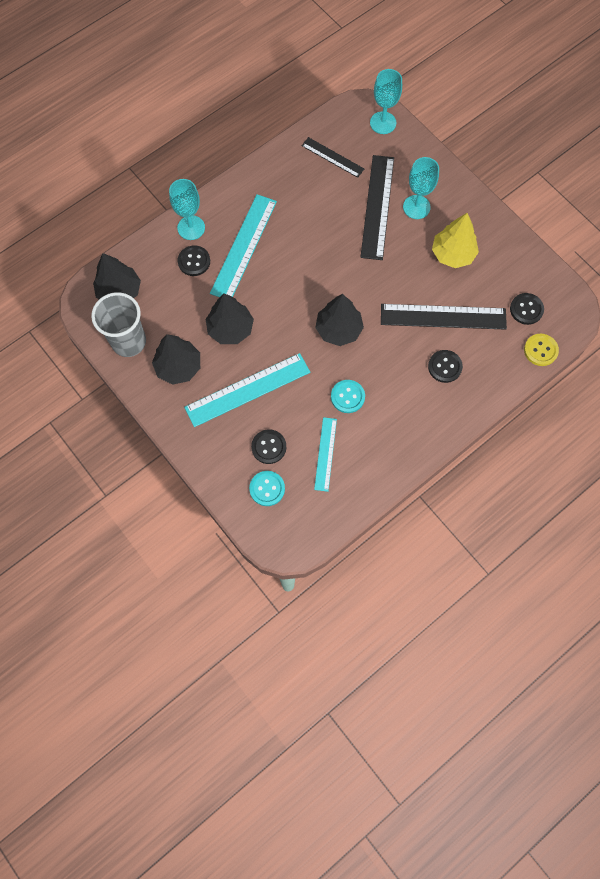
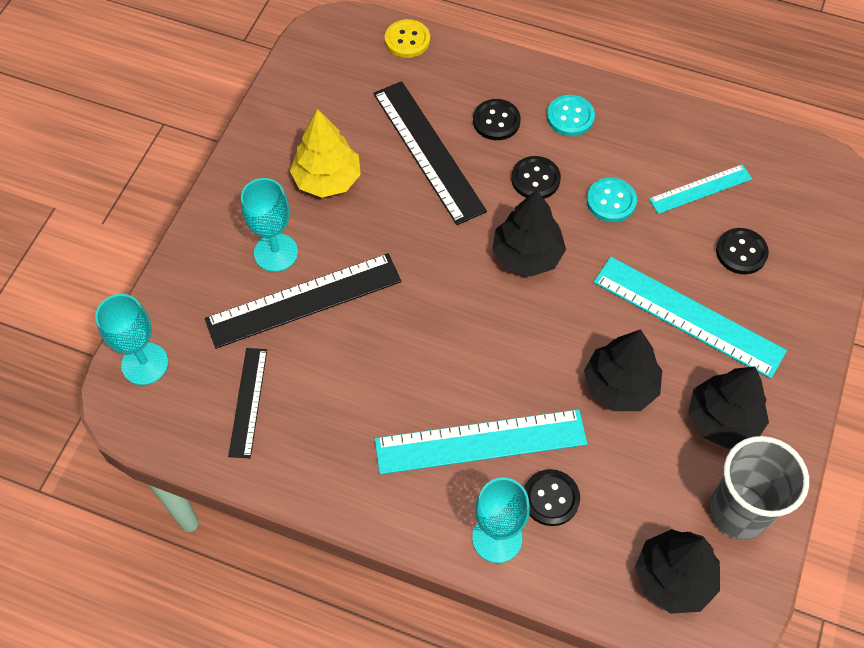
camera: 120 degrees left, 10 degrees down
turquoise button [249,471,285,506] -> turquoise button moved to [547,95,595,136]
black button [510,293,544,325] -> black button moved to [511,156,561,199]

